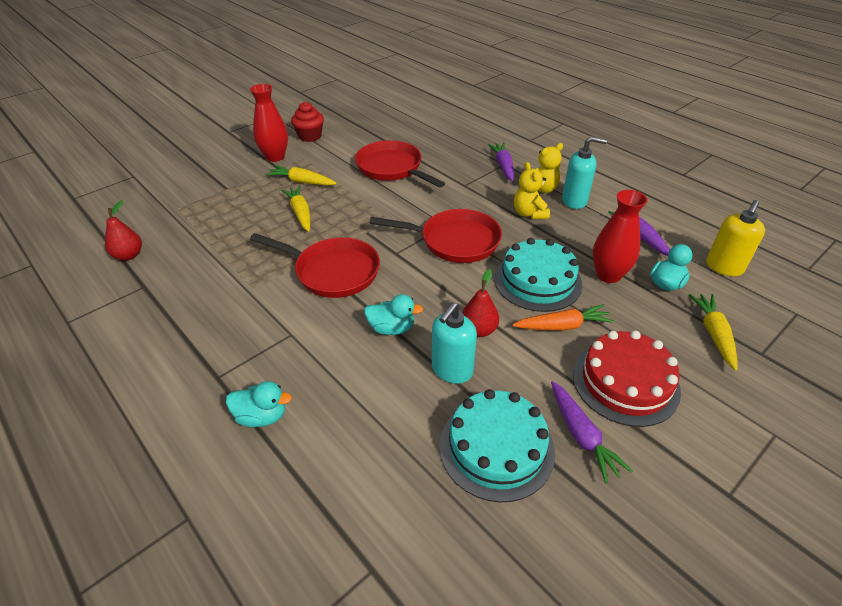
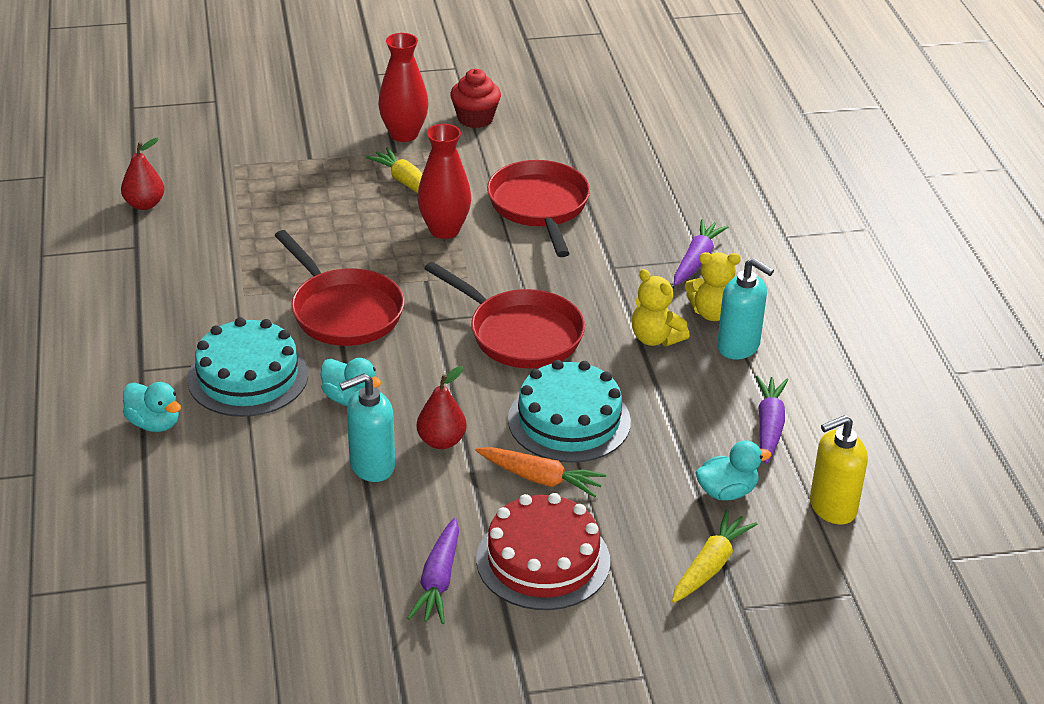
camera: 30 degrees right, 5 degrees down
yellow carrot [281,186,310,232] -> none
turquoise cake [439,389,555,503] -> turquoise cake moved to [187,317,308,417]
yellow teddy bear [514,162,550,219] -> yellow teddy bear turned 60 degrees counterclockwise [632,269,690,346]
red vase [593,190,648,283] -> red vase moved to [417,124,471,239]

